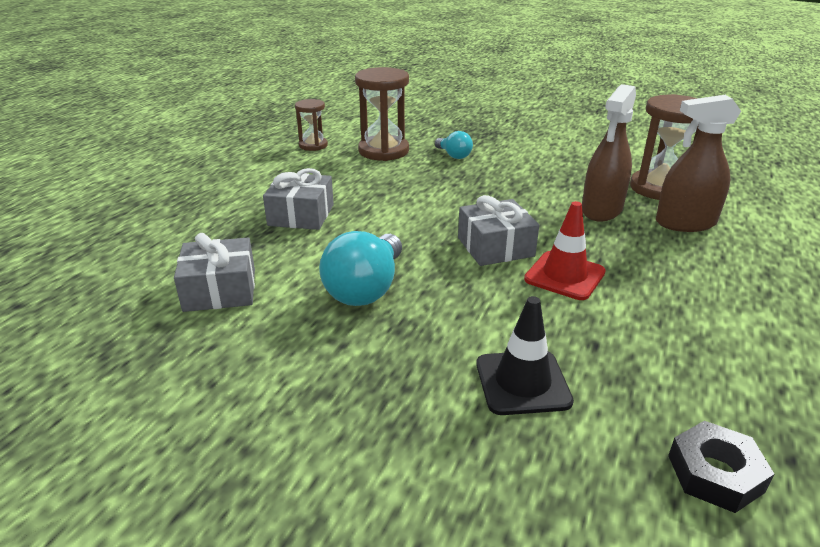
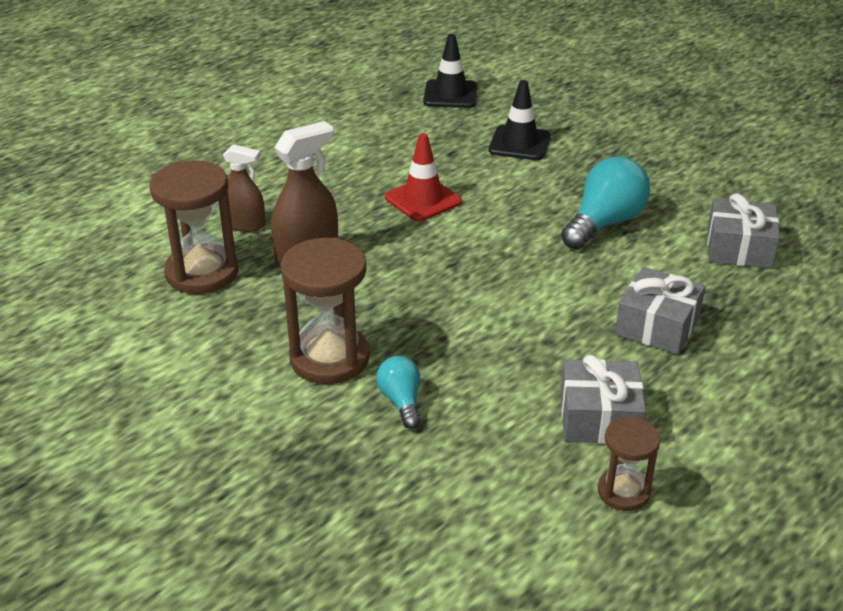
camera: 160 degrees left, 5 degrees up
brown hourglass [355,67,409,161] -> brown hourglass moved to [281,238,370,384]
grey gift [458,195,539,266] -> grey gift moved to [560,355,646,444]
brown spray bottle [656,95,741,232] -> brown spray bottle [223,144,265,232], size x0.64
black nut [668,421,774,513] -> black traffic cone [423,34,477,108]

